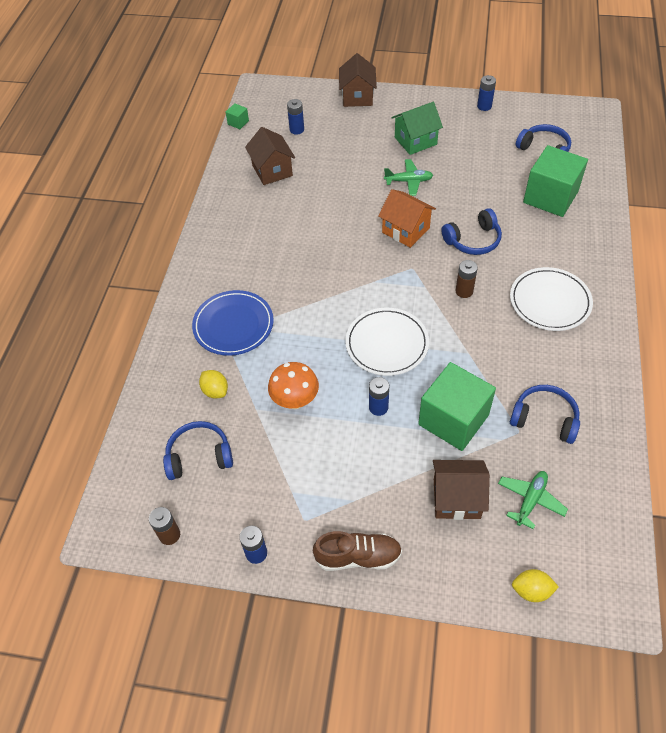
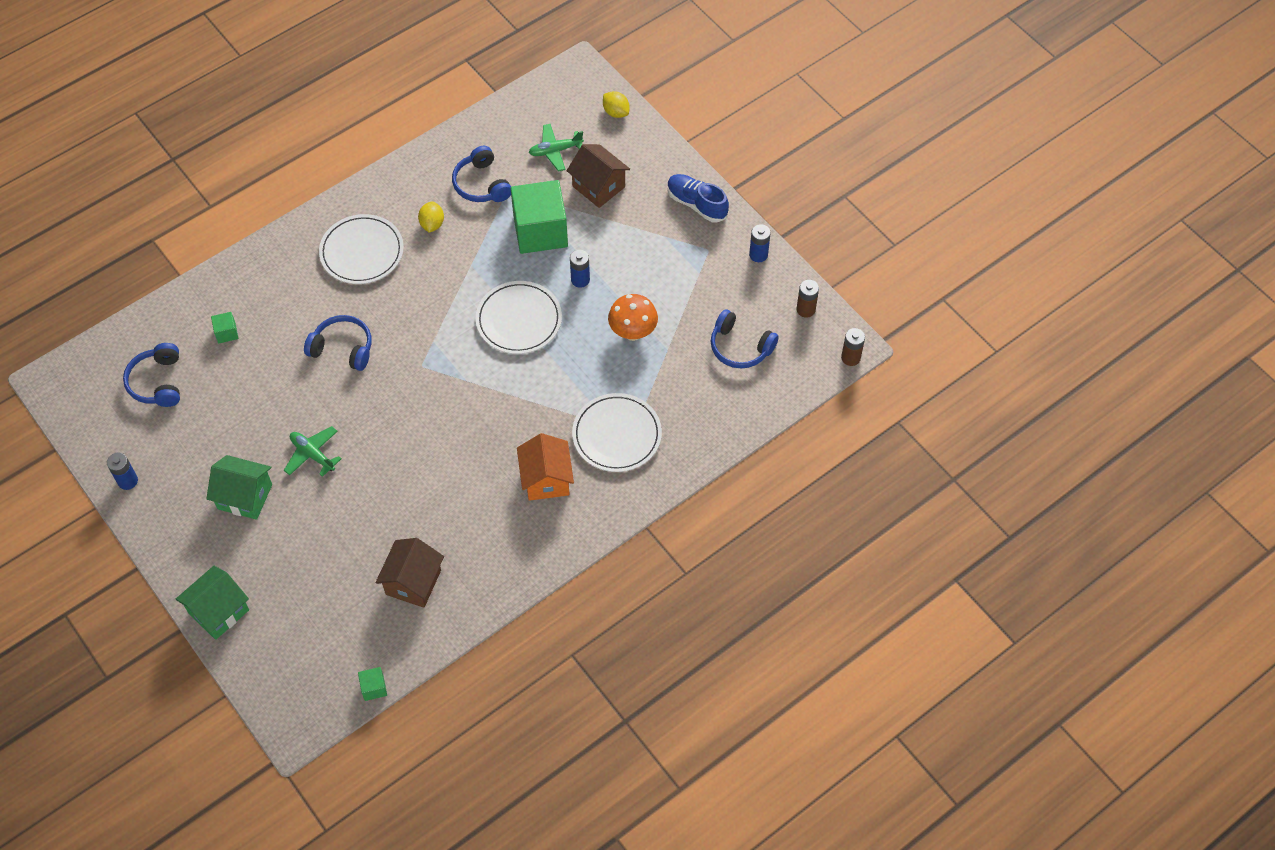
camera: 140 degrees left, 5 degrees up
blue plate [192,290,274,356] -> white plate [572,393,662,472]
yellow lemon [199,370,228,399] -> yellow lemon moved to [418,201,444,233]
blue battery [287,99,304,135] -> none
brown shoe [313,531,402,571] -> blue shoe [667,174,729,223]
brown house [339,53,377,107] -> green house [175,566,249,640]
orange house [378,189,436,248] -> orange house moved to [517,433,574,501]
brown battery [455,260,478,298] -> brown battery moved to [841,328,865,366]
green cube [523,145,588,217] -> green cube [211,312,239,343], size x0.41

